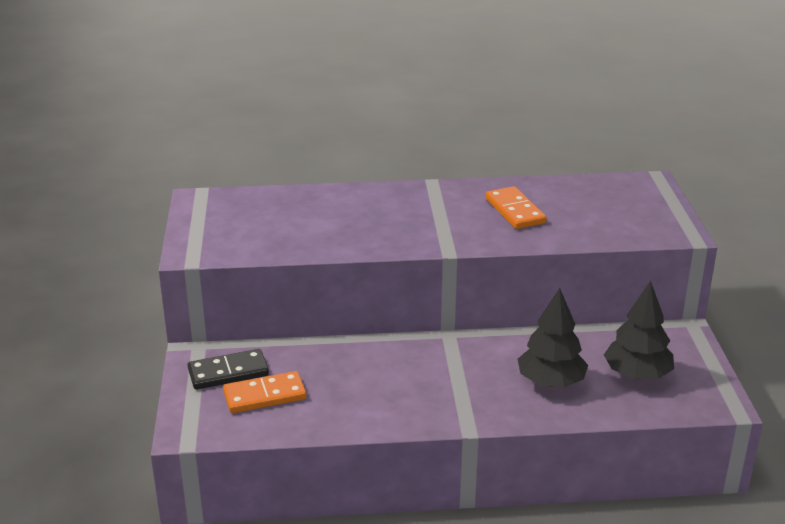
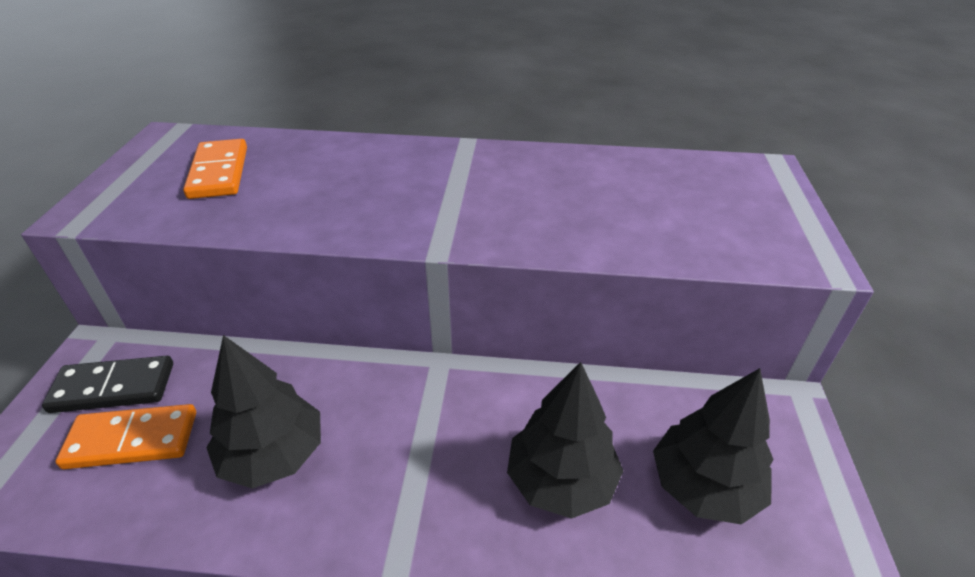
camera: 10 degrees right, 10 degrees up
orange domino [485,186,546,229] -> orange domino moved to [183,139,247,199]
none -> black tree [207,335,321,489]

